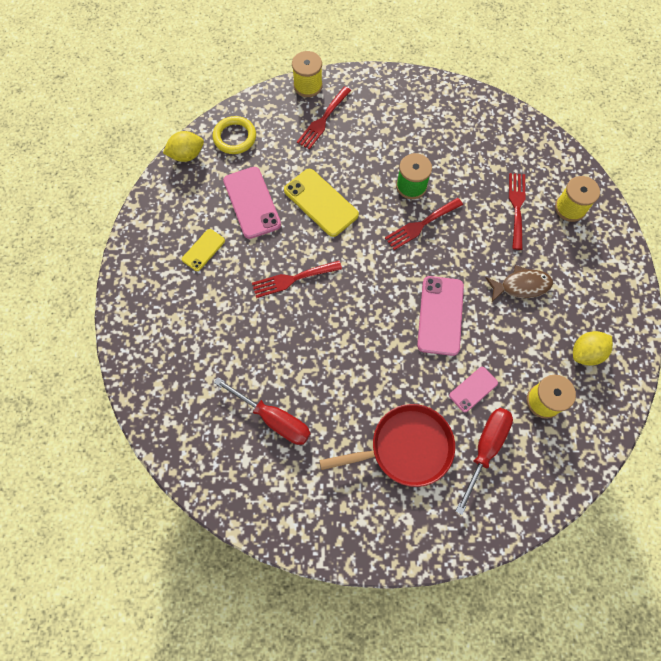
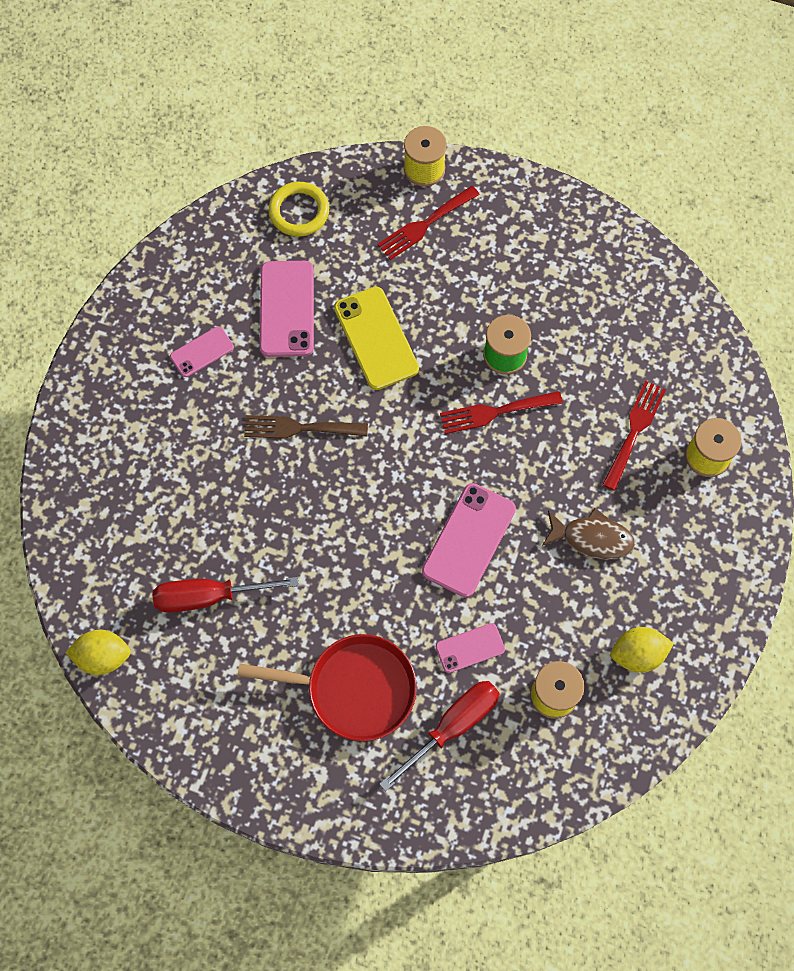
camera: 20 degrees right, 0 degrees up
yellow lemon [163,131,204,162] -> yellow lemon moved to [65,630,131,675]
yellow phone [182,229,225,271] -> pink phone [170,326,234,377]
red screwdriver [214,377,311,445] -> red screwdriver turned 120 degrees clockwise [153,577,299,613]
red fork [252,261,342,298] -> brown fork [244,415,368,439]

